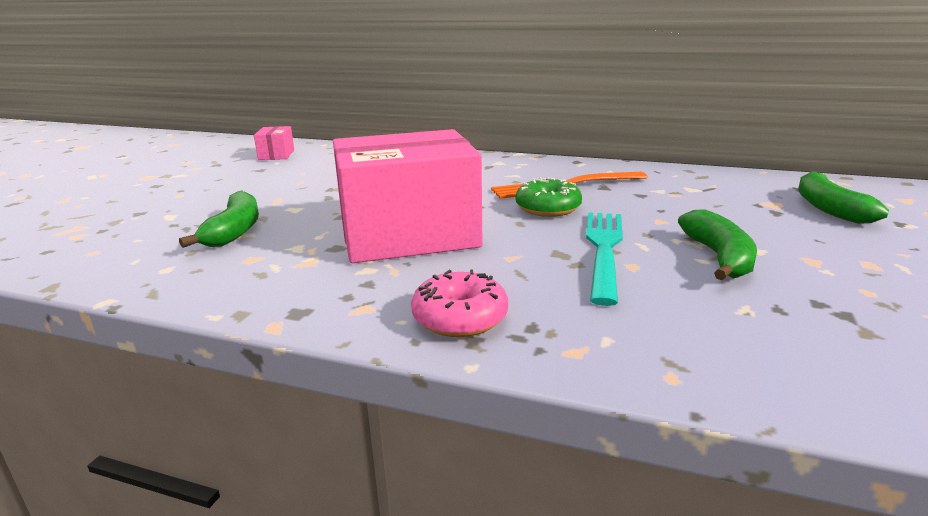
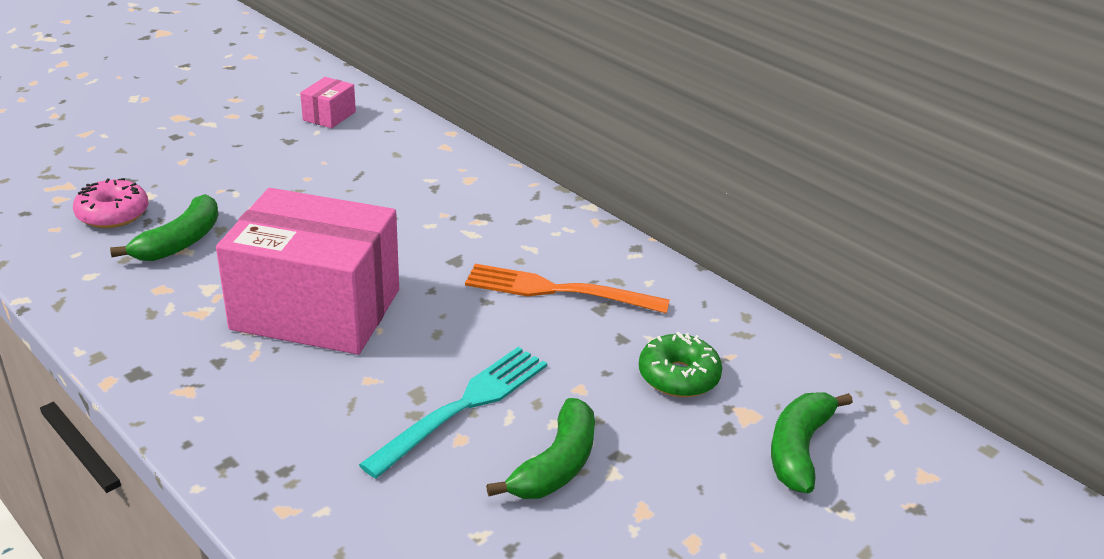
camera: 25 degrees right, 10 degrees up
pink donut [411,270,508,337] -> pink donut moved to [73,178,148,228]
green donut [515,177,582,217] -> green donut moved to [639,332,722,397]

